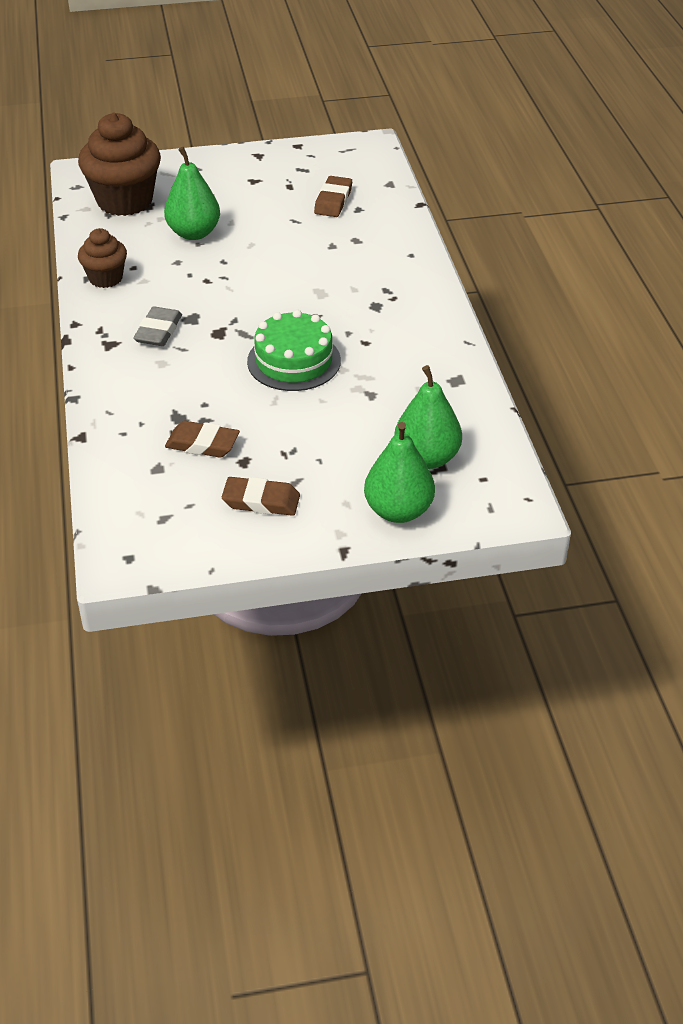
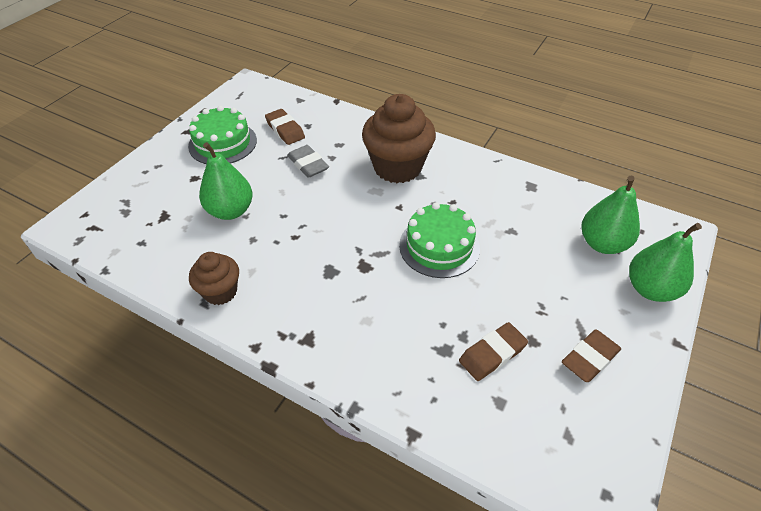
camera: 50 degrees left, 5 degrees up
brown cupcake [78,113,161,216] -> brown cupcake moved to [362,94,436,183]
grey eraser [133,307,182,346] -> grey eraser moved to [287,145,329,178]
none -> green cake [188,106,257,164]

